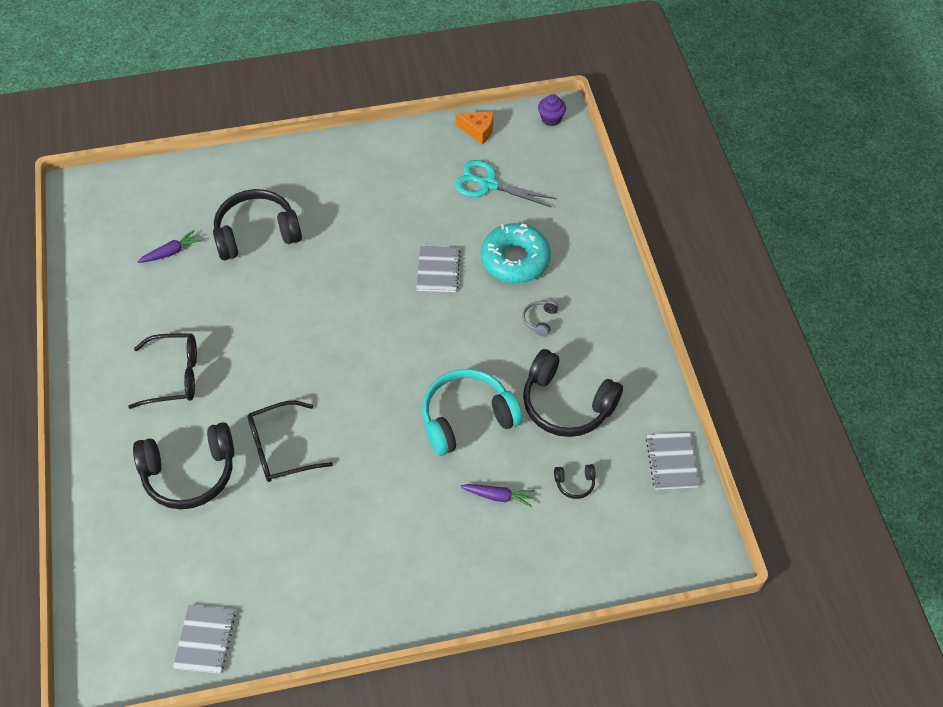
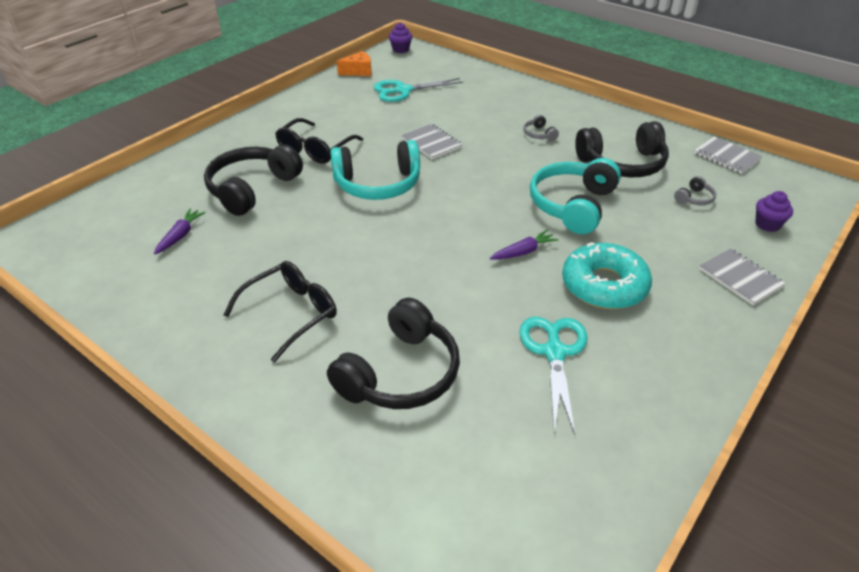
camera: 40 degrees left, 15 degrees down
grey notebook [173,605,236,674] -> grey notebook moved to [699,248,785,305]
black glasses [247,401,333,482] -> black glasses moved to [275,118,363,164]
purple carrot [461,484,534,507] -> purple carrot moved to [490,230,559,260]
turquoise donut [481,223,551,283] -> turquoise donut moved to [562,242,652,309]
black headphones [554,464,596,499] -> grey headphones [674,176,716,205]
none -> turquoise headphones [330,140,420,200]
none -> turquoise scissors [519,317,588,435]
none -> purple cupcake [755,191,793,232]

